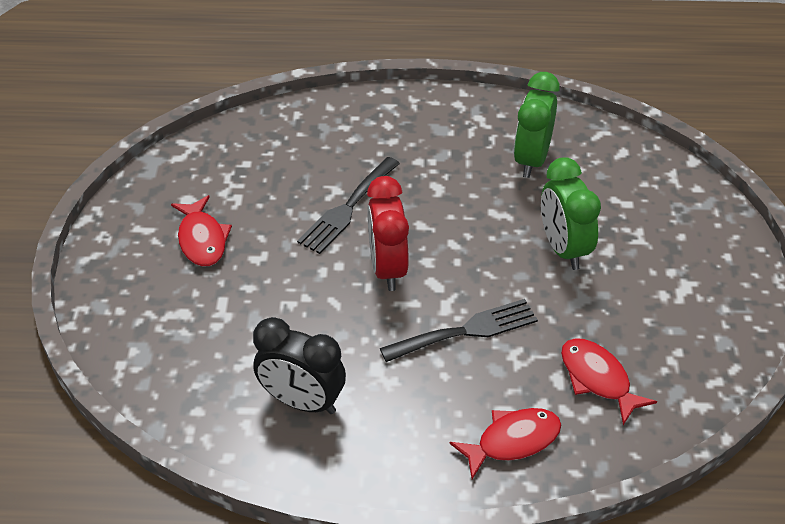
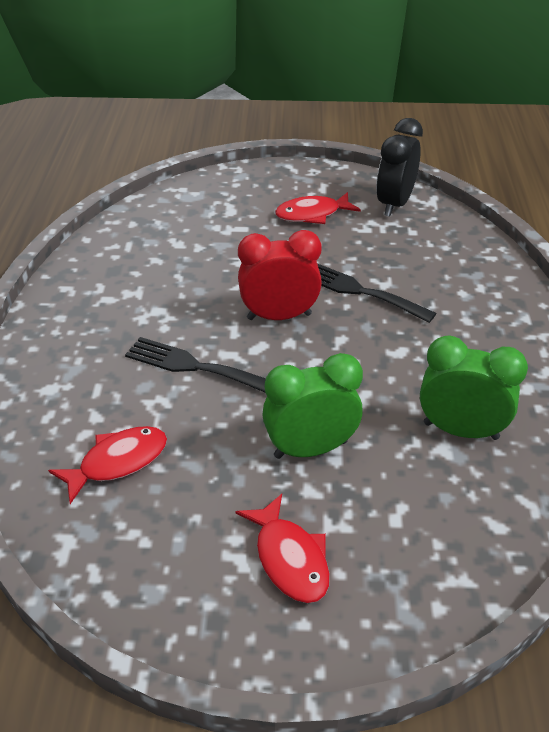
camera: 90 degrees right, 5 degrees down
black clock [253,317,346,414] -> black clock moved to [376,118,423,216]
black fork [380,299,538,362] -> black fork turned 135 degrees clockwise [125,337,266,392]
red fish [449,408,561,479] -> red fish moved to [236,494,330,603]

